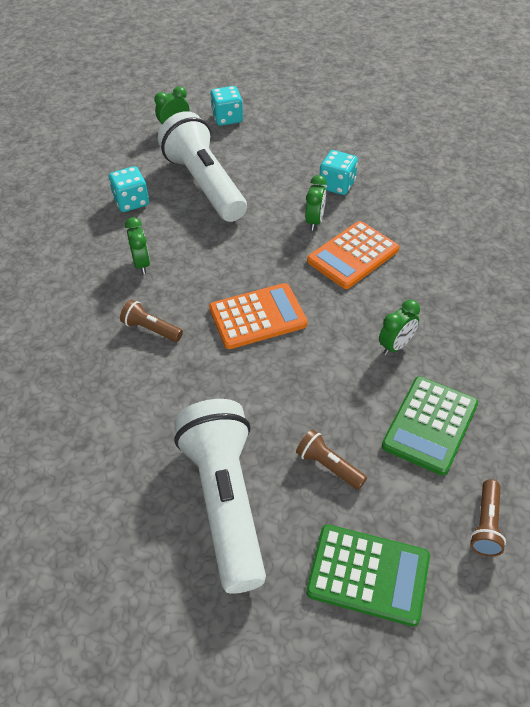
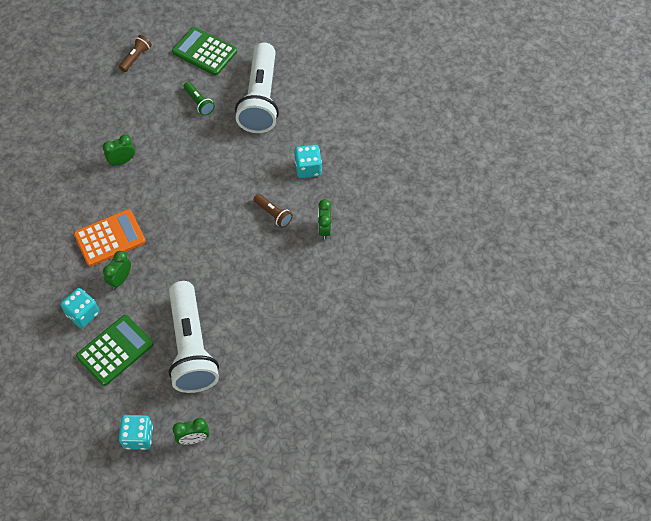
camera: 165 degrees left, 10 degrees up
turquoise dice [109,166,149,212] -> turquoise dice moved to [294,145,322,178]
green clock [125,217,150,274] -> green clock moved to [318,199,331,240]
orange calculator [209,283,307,349] -> none
brown flashlight [296,429,367,490] -> green flashlight [184,82,215,116]
green calculator [382,376,478,476] -> green calculator moved to [76,315,154,386]

